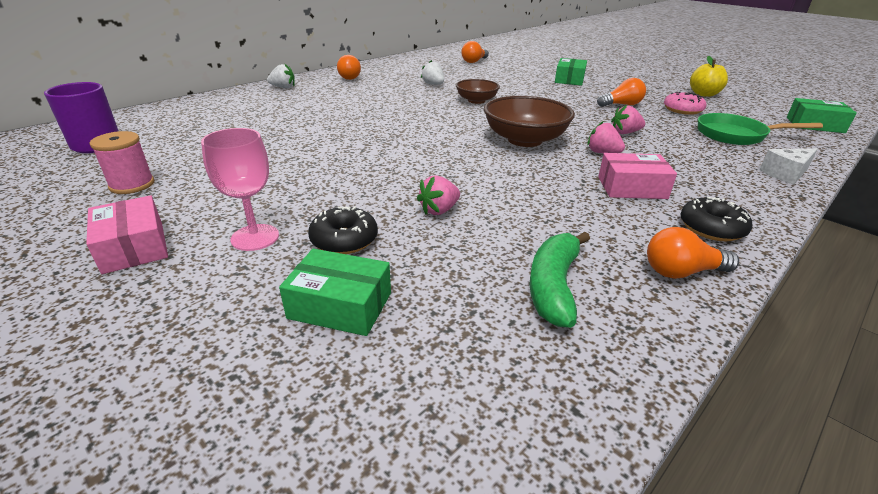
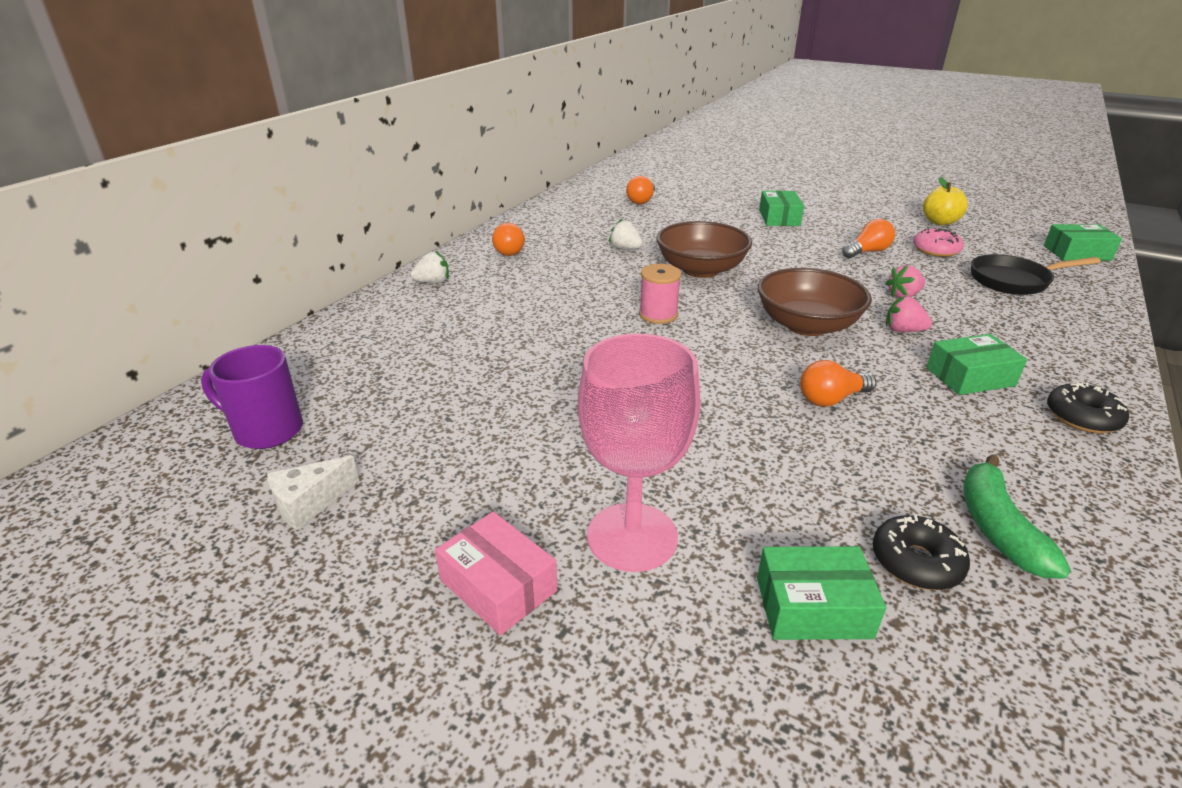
camera: 15 degrees left, 0 degrees up
pink spool [90,131,154,194] -> pink spool moved to [639,264,681,324]
pink goblet [201,128,279,251] -> pink goblet [578,333,700,572], size x1.56
black donut [308,206,378,254] -> black donut moved to [873,515,970,590]
pink strawberry [417,175,460,215] -> none
brown bowl [456,79,500,104] -> brown bowl [656,221,752,278], size x1.65
pink box [598,153,677,199] -> green box [926,334,1027,395]
orange light bulb [647,227,739,279] -> orange light bulb moved to [800,360,876,406]
green pan [698,113,823,145] -> black pan [971,254,1101,295]
white cheese [759,148,817,185] -> white cheese moved to [267,455,359,530]

